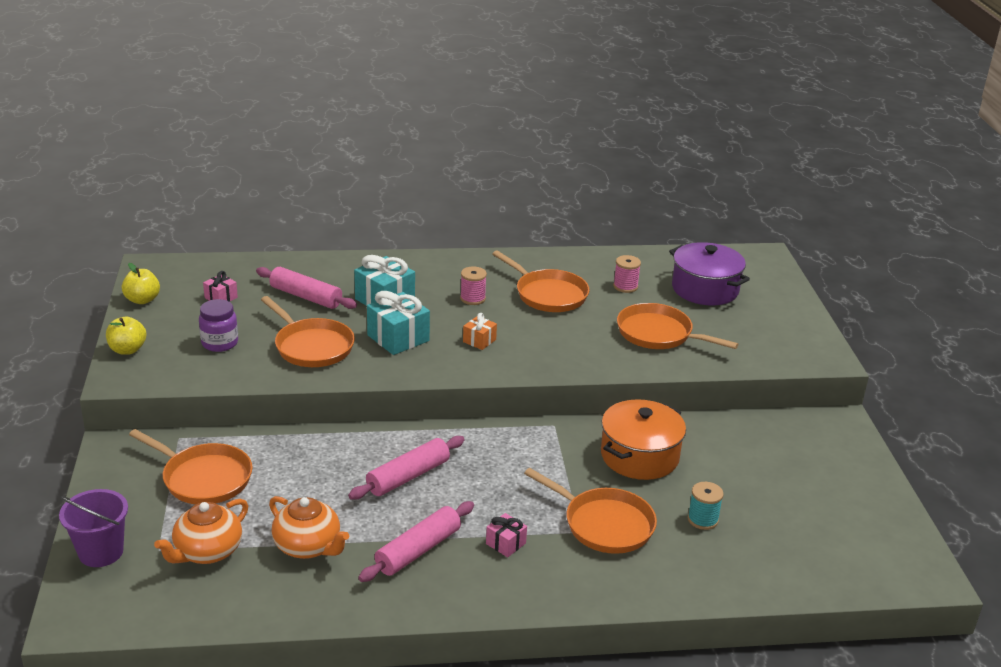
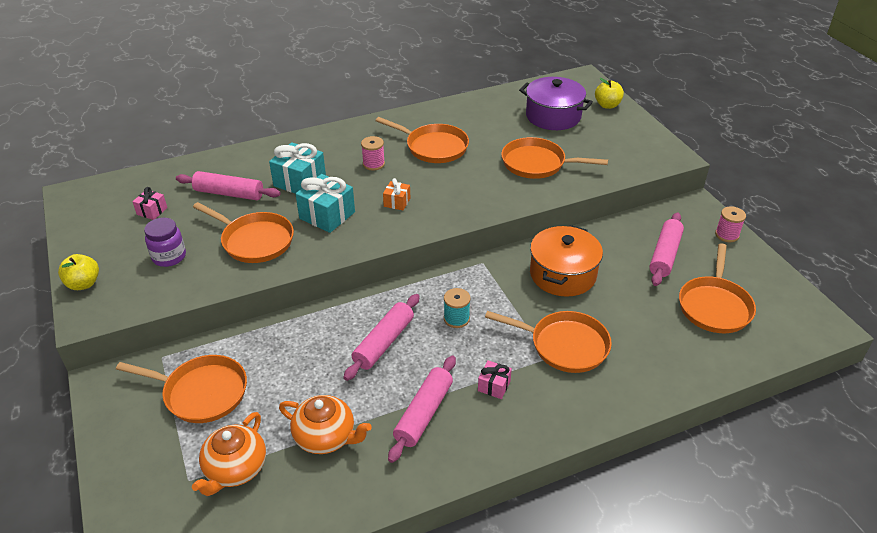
camera: 15 degrees left, 10 degrees up
purple bucket [59,489,128,567] -> none
yellow apple [122,263,160,304] -> yellow apple moved to [595,78,624,109]
pink spool [613,255,641,293] -> pink spool moved to [715,206,746,242]
turquoise spool [688,482,724,530] -> turquoise spool moved to [444,288,471,328]
none -> pink rolling pin [649,212,684,286]
none -> orange pan [679,243,756,333]

